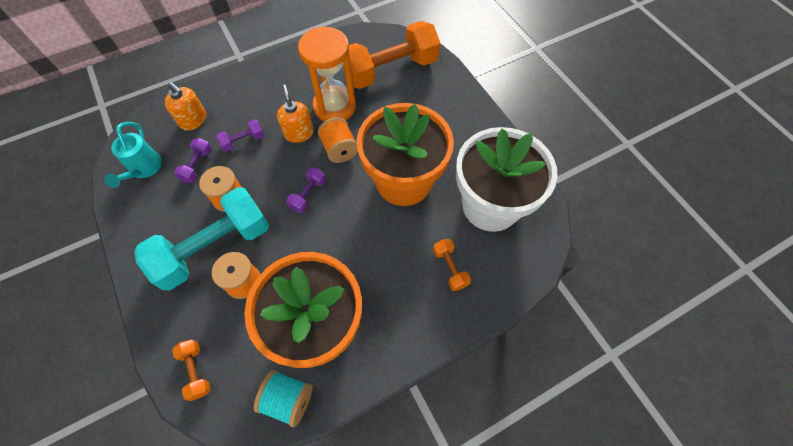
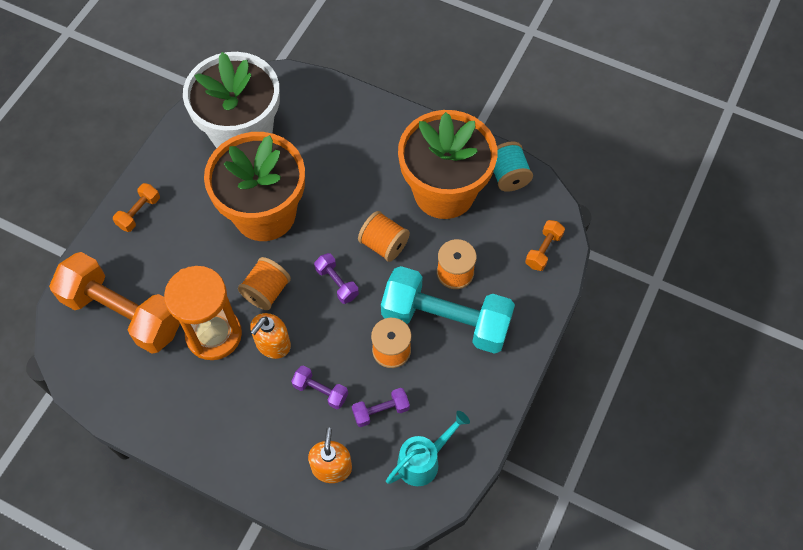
camera: 125 degrees left, 0 degrees up
purple dumbbell [286,168,326,213] -> purple dumbbell turned 60 degrees clockwise [314,253,359,304]
orange dumbbell [433,239,471,291] -> orange dumbbell moved to [113,183,160,232]
none -> orange spool [358,211,410,262]

